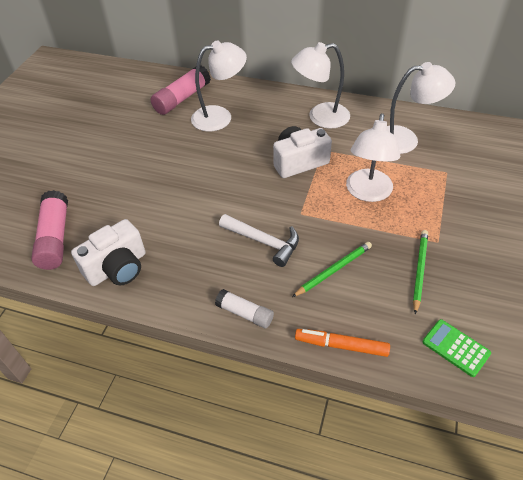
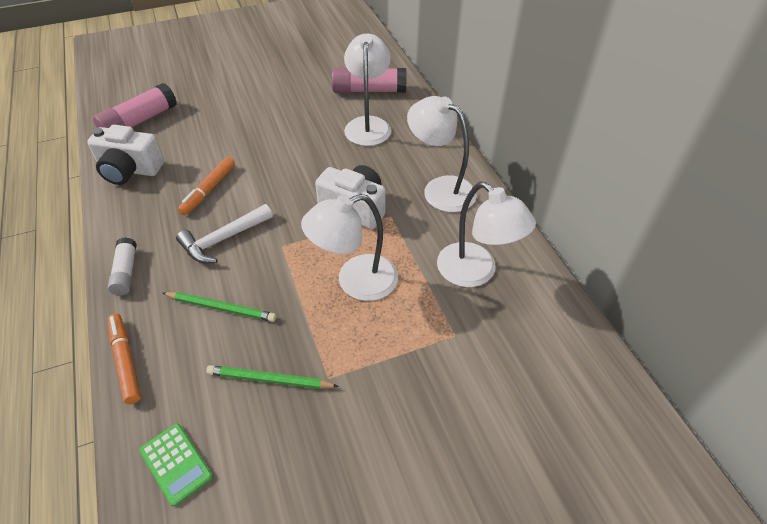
camera: 50 degrees right, 0 degrees up
white lamp [191,40,247,131] -> white lamp turned 120 degrees counterclockwise [344,33,391,146]
white hammer [219,214,299,267] -> white hammer turned 60 degrees clockwise [176,204,273,264]
green pencil [413,230,428,315] -> green pencil turned 150 degrees counterclockwise [206,365,339,389]
green calculator [422,319,491,377] -> green calculator turned 135 degrees clockwise [139,423,213,507]
none -> orange marker [178,157,235,215]

